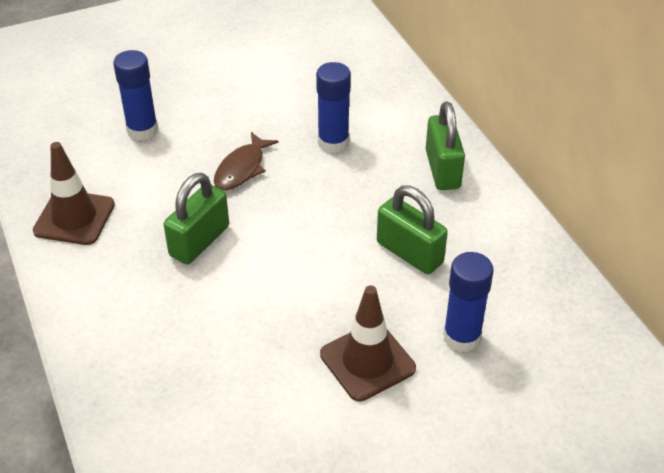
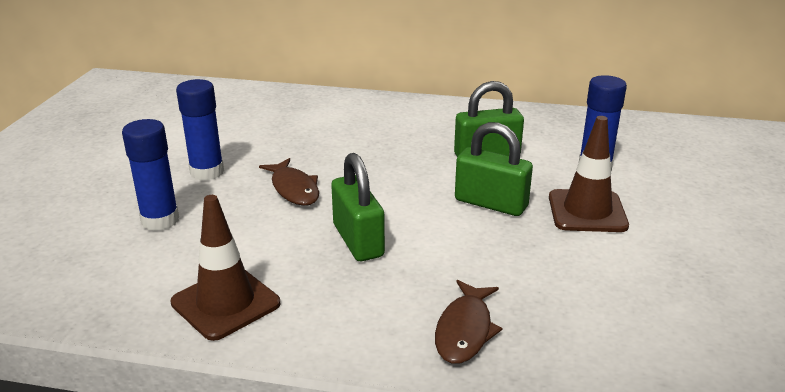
camera: 55 degrees left, 15 degrees down
blue glue stick [316,62,351,153] -> blue glue stick moved to [176,79,224,181]
green padlock [426,102,465,190] -> green padlock moved to [455,122,533,216]
none -> brown fish [435,280,503,364]

